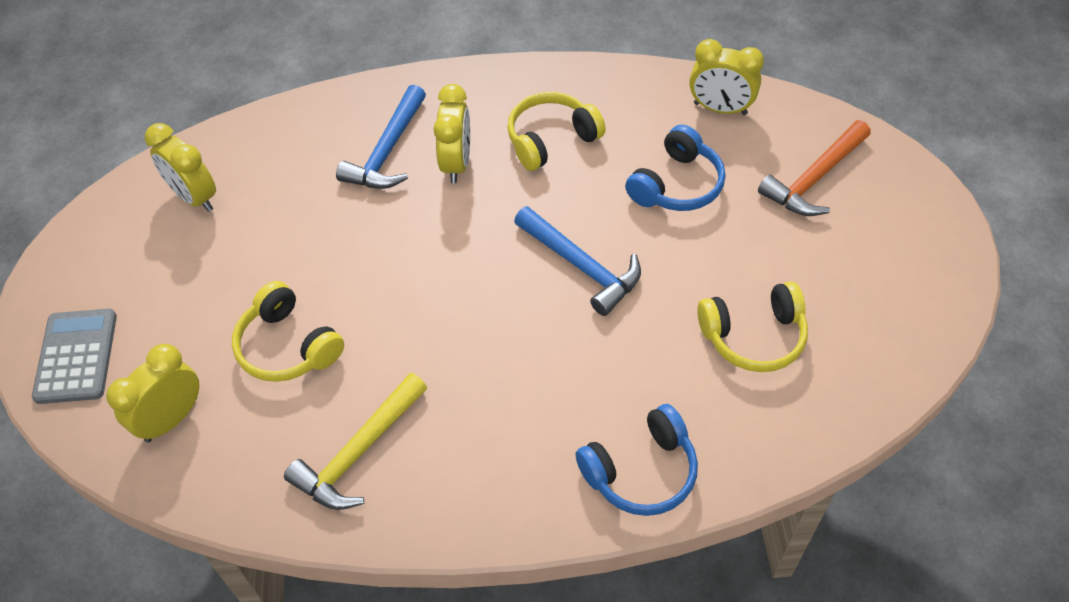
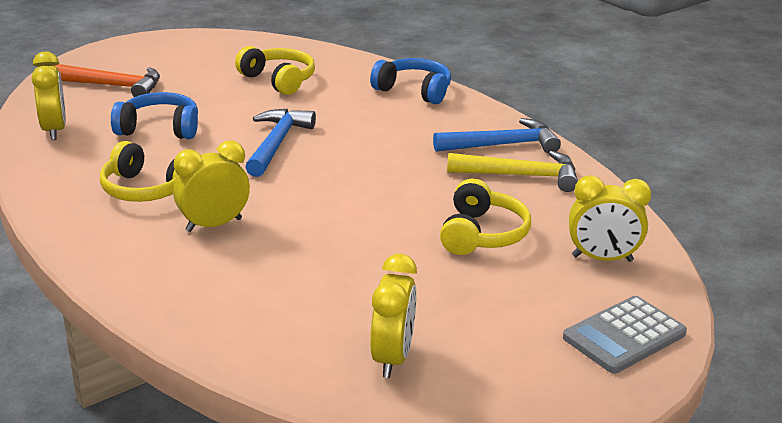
camera: 125 degrees left, 25 degrees down
blue hammer [336,85,426,189] -> blue hammer moved to [433,118,561,153]

